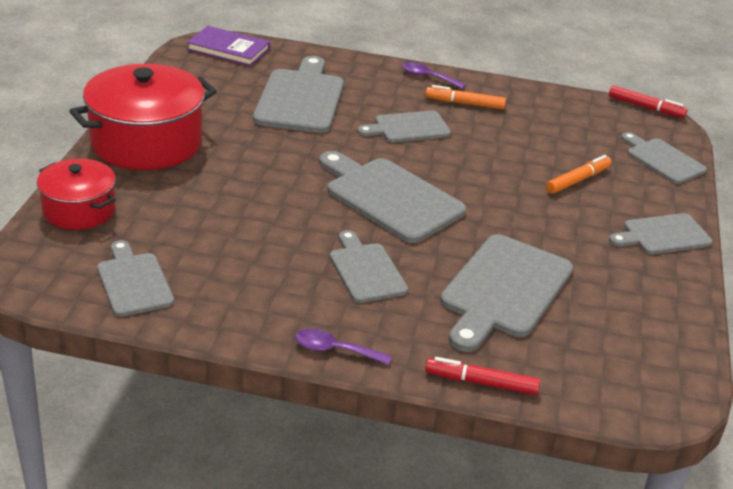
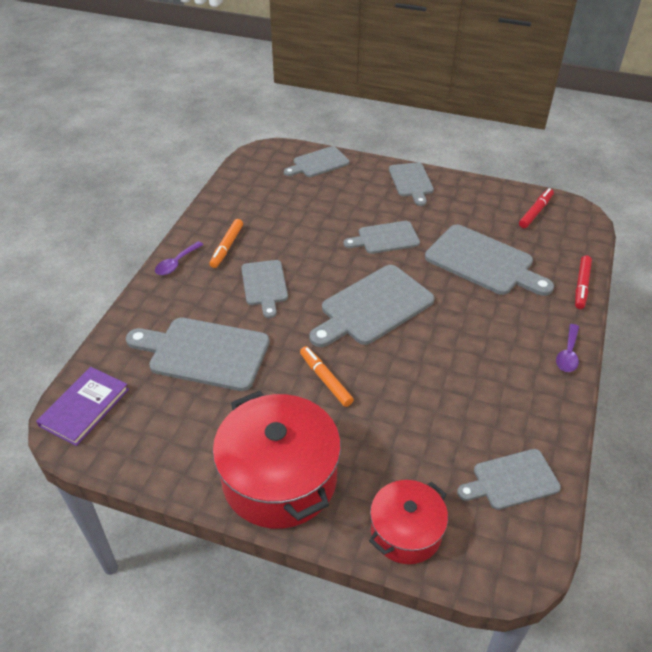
camera: 80 degrees left, 10 degrees up
grey cutting board [330,230,408,303] -> grey cutting board moved to [344,221,420,254]
orange marker [546,155,612,194] -> orange marker moved to [300,346,354,407]
red marker [609,86,688,118] -> red marker moved to [519,188,554,228]

